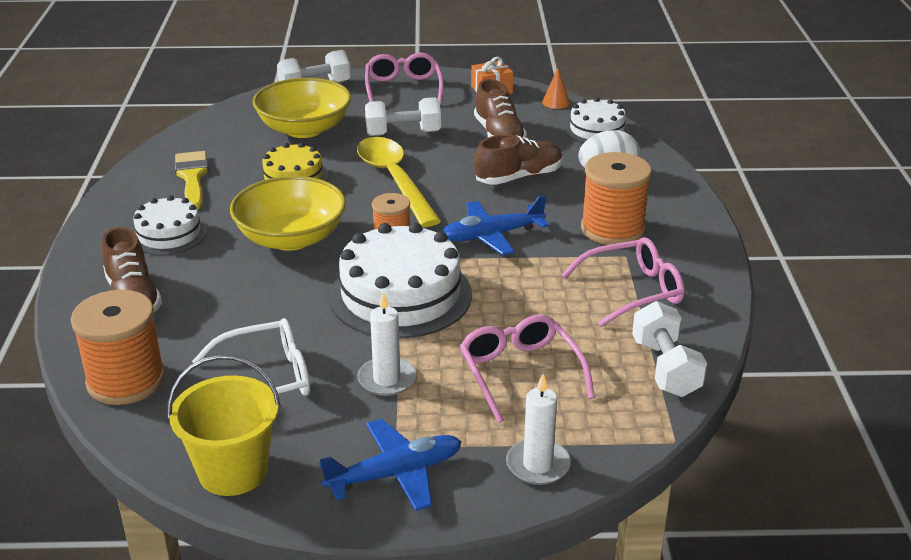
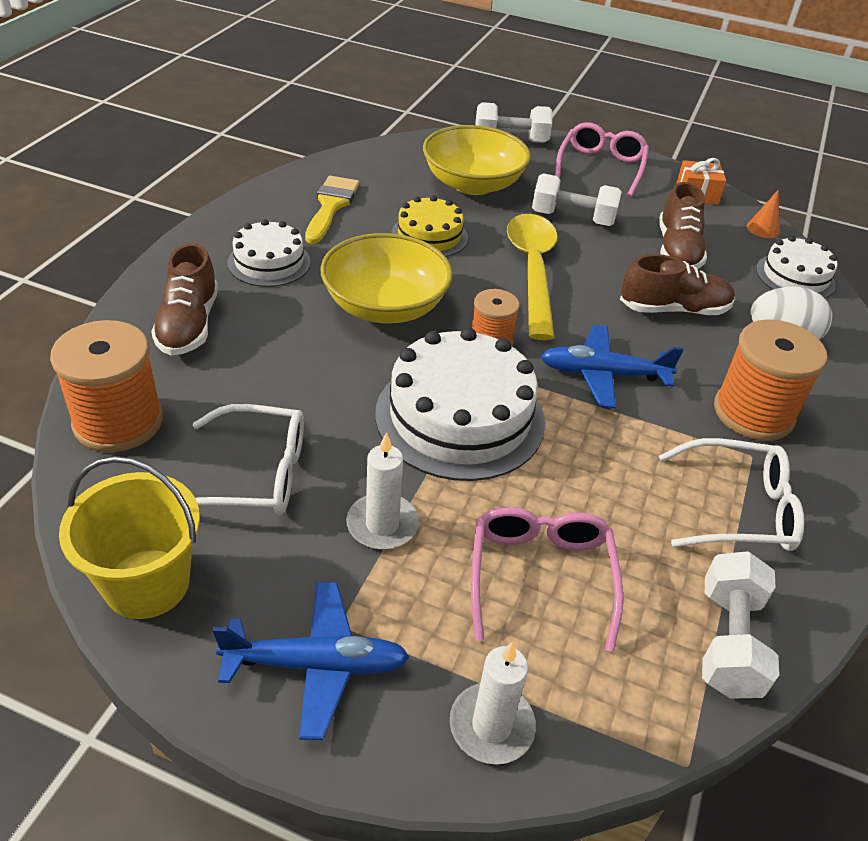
camera: 20 degrees right, 10 degrees up
pink glasses [562,237,684,327] -> white glasses [659,438,804,551]

